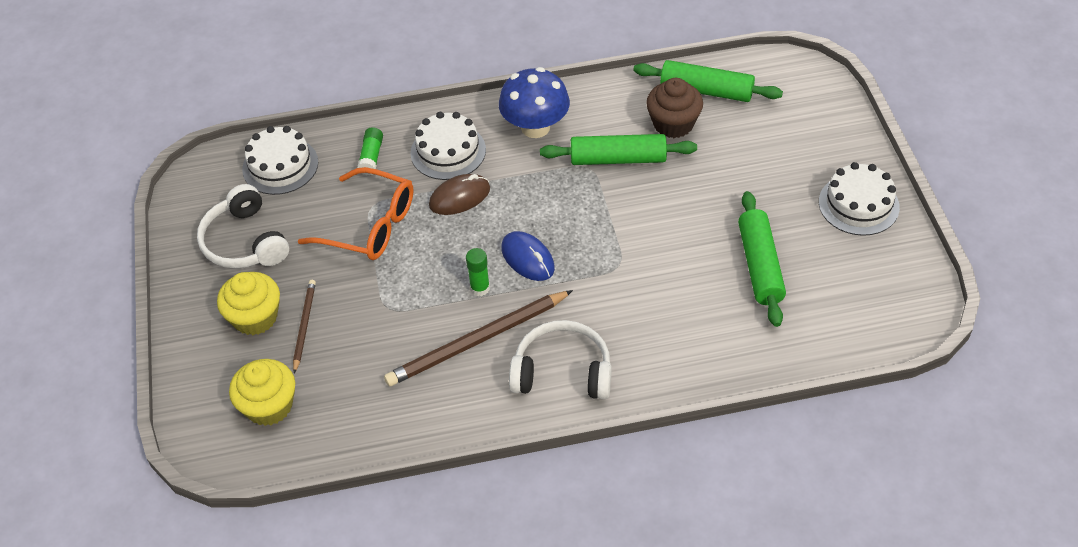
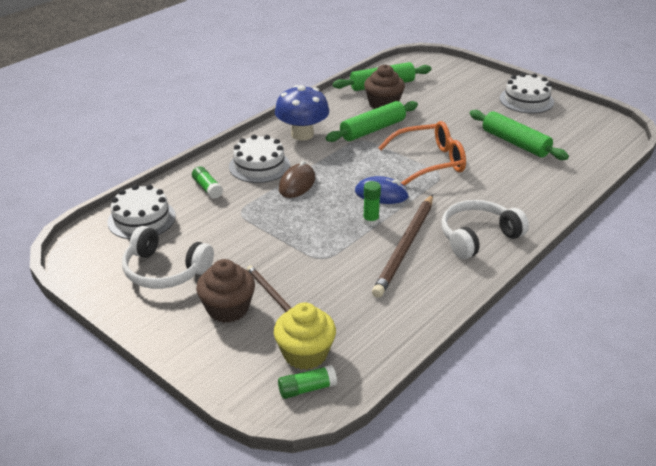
camera: 40 degrees left, 15 degrees down
yellow cupcake [217,272,280,335] -> brown cupcake [196,259,255,323]
orange glasses [298,167,414,260] -> orange glasses moved to [378,121,466,186]
none -> green glue stick [278,365,337,399]

